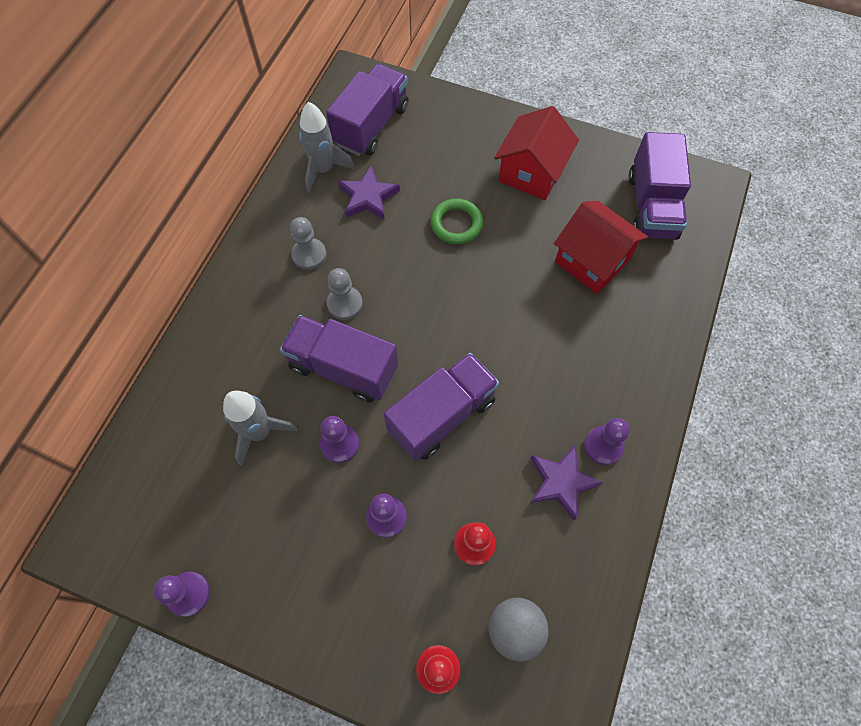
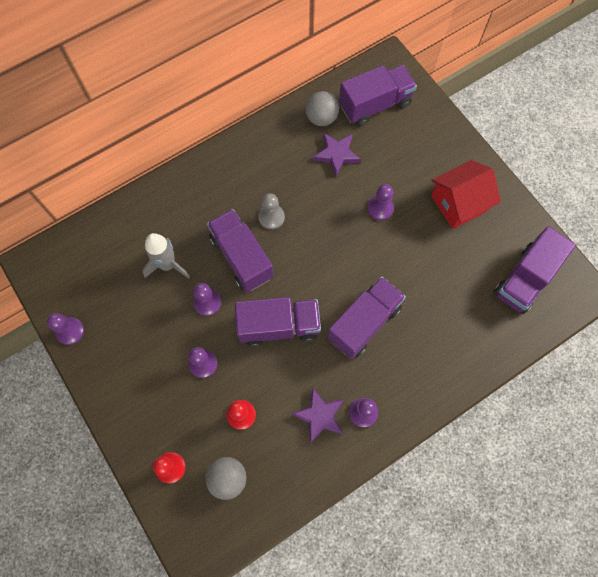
camera: 35 degrees right, 5 degrees up
grey pawn [290,217,326,270] -> none
grey rocket [299,102,355,193] -> grey ball [305,91,339,126]
green ring [430,198,483,244] -> purple pawn [368,184,394,221]
red house [554,201,648,294] -> none
none -> purple truck [327,277,406,359]

